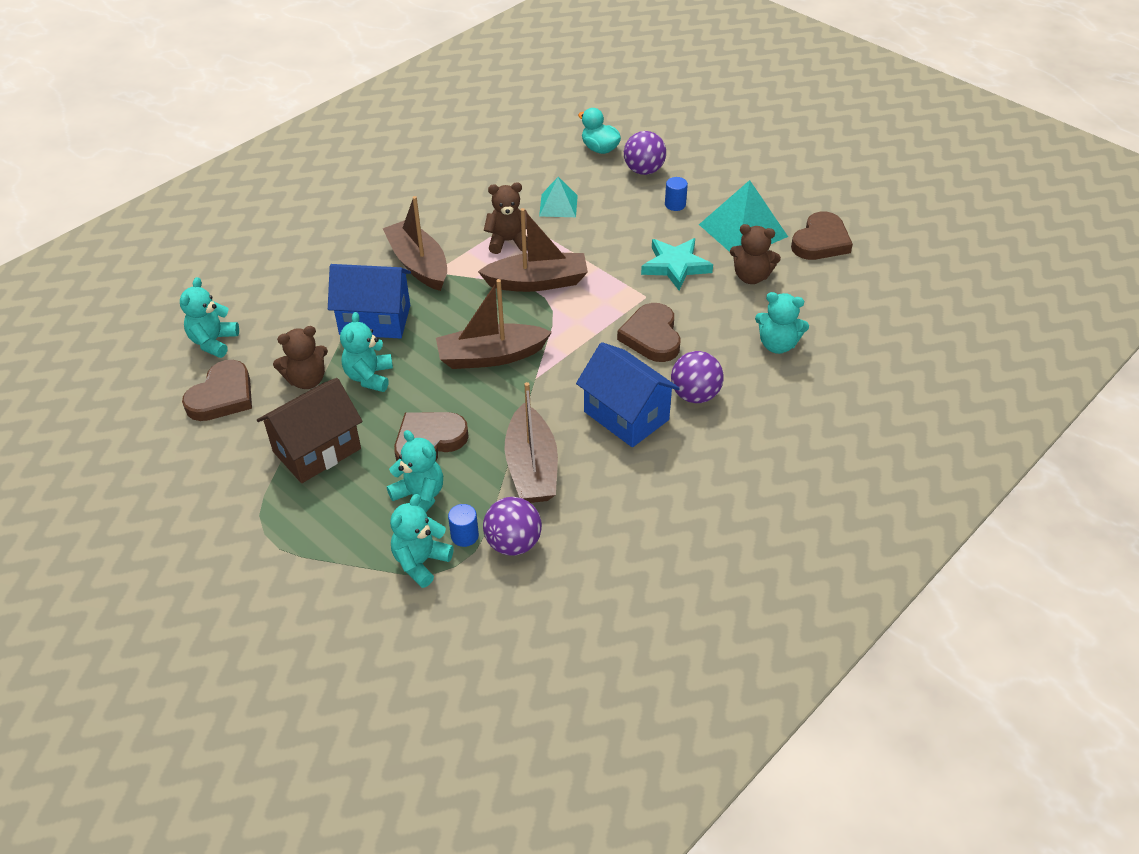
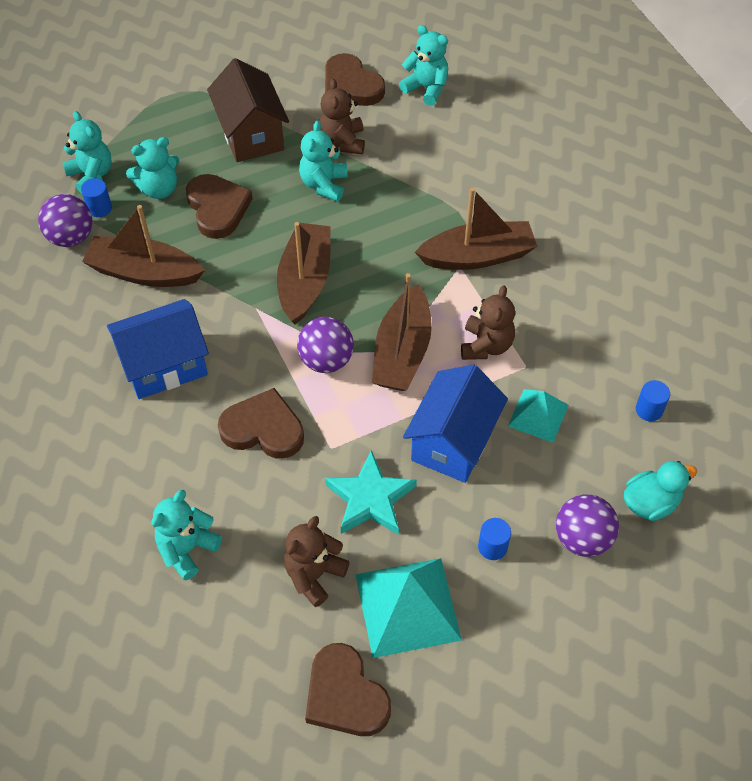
camera: 110 degrees right, 10 degrees up
blue house [328,264,411,339] -> blue house moved to [403,365,508,483]
turquoise teddy bear [340,312,393,392] -> turquoise teddy bear turned 105 degrees counterclockwise [299,120,348,202]
purple ball [671,351,724,403] -> purple ball moved to [297,317,354,373]
none -> blue cylinder [636,380,670,422]

